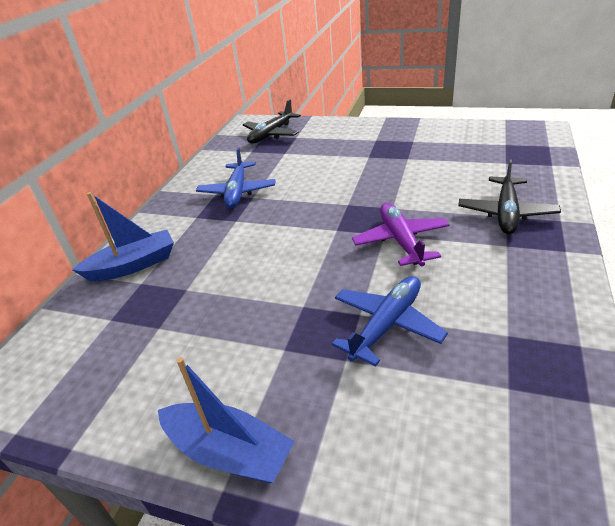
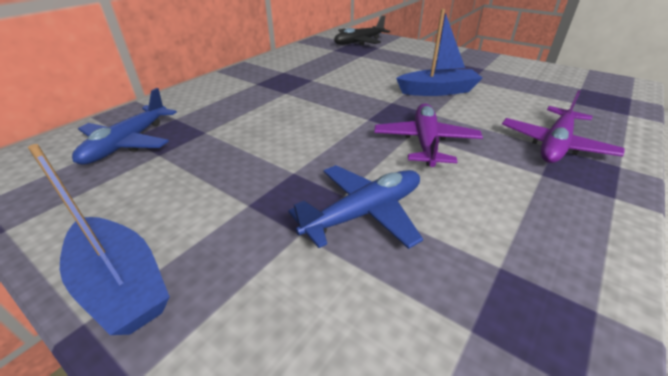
camera: 15 degrees right, 0 degrees up
blue boat [72,192,174,281] -> blue boat moved to [396,9,482,96]
blue plane [196,147,276,208] -> blue plane moved to [72,88,177,165]
black plane [458,159,561,234] -> purple plane [502,90,625,163]

